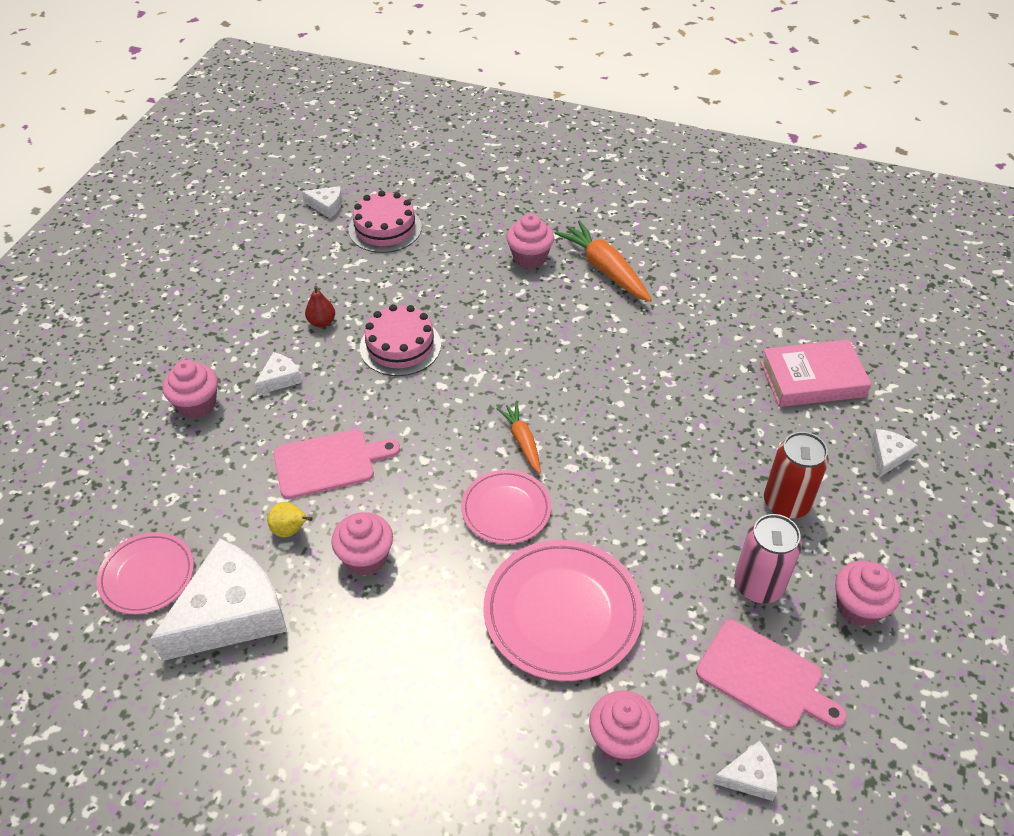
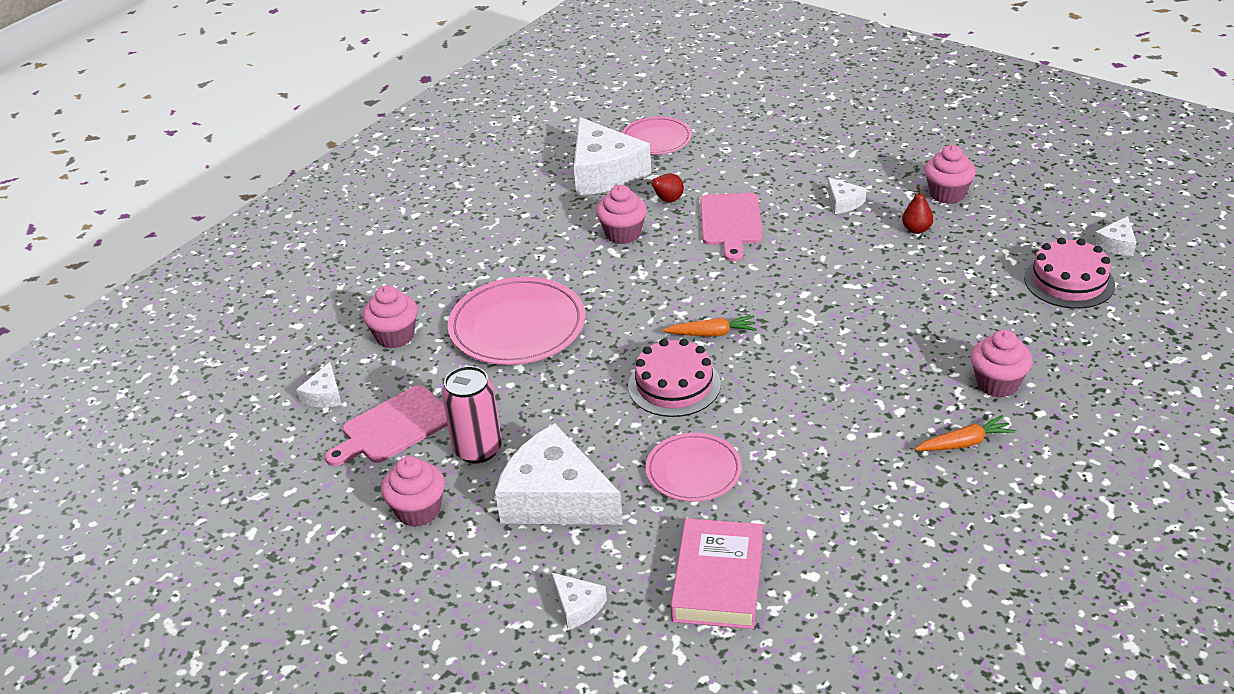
camera: 110 degrees right, 10 degrees down
pink cupcake [162,360,218,419] -> pink cupcake moved to [924,145,976,204]
yellow pear [267,502,313,537] -> red pear [647,173,684,203]
pink cake [360,304,441,376] -> pink cake moved to [628,338,721,417]
pink plate [461,470,551,544] -> pink plate moved to [645,433,742,502]
orange carrot [554,220,652,302] -> orange carrot [915,415,1015,451], size x0.59
red can [764,432,829,519] -> white cheese [495,423,623,525]

